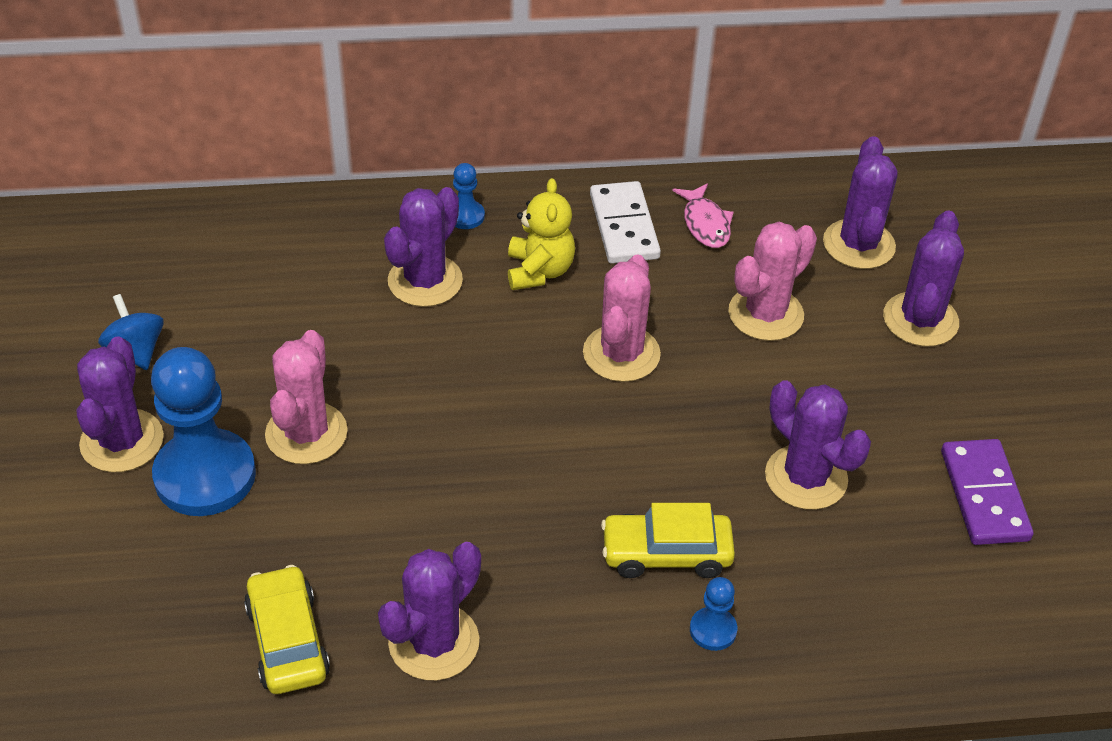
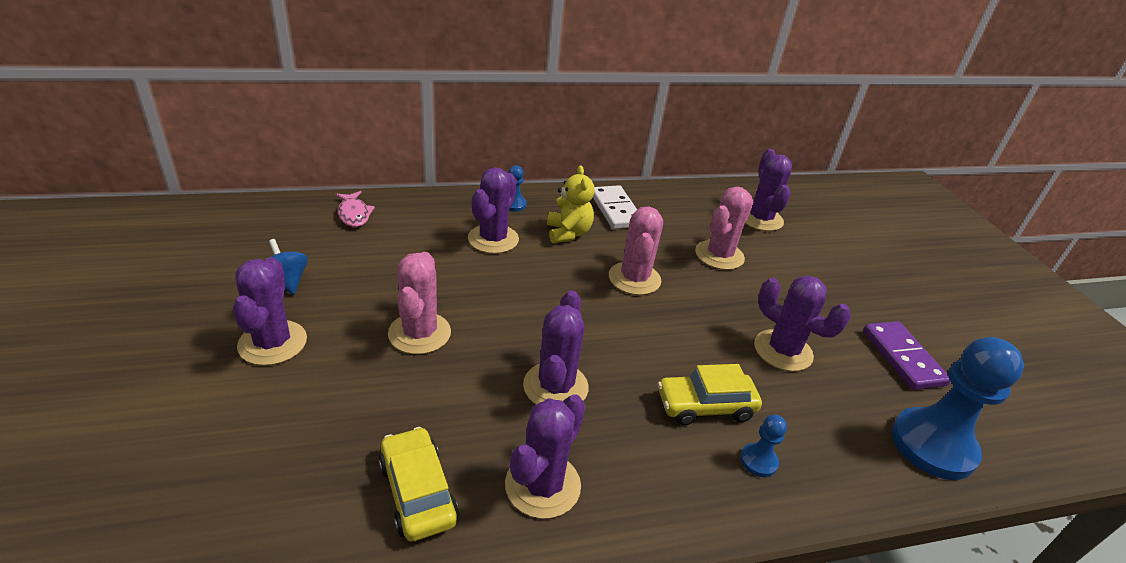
camera: 10 degrees left, 10 degrees down
blue pawn [151,347,256,516] -> blue pawn moved to [891,337,1024,480]
pink fish [673,183,734,248] -> pink fish moved to [335,191,375,227]
purple cactus [883,210,964,347] -> purple cactus moved to [523,290,589,404]

